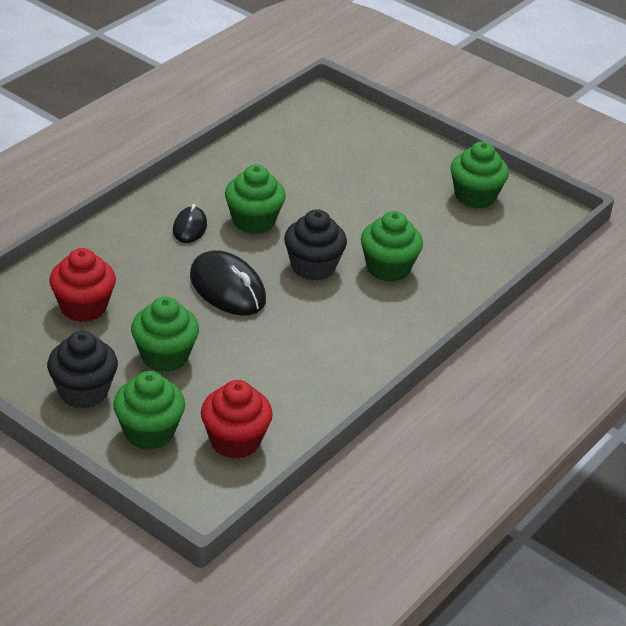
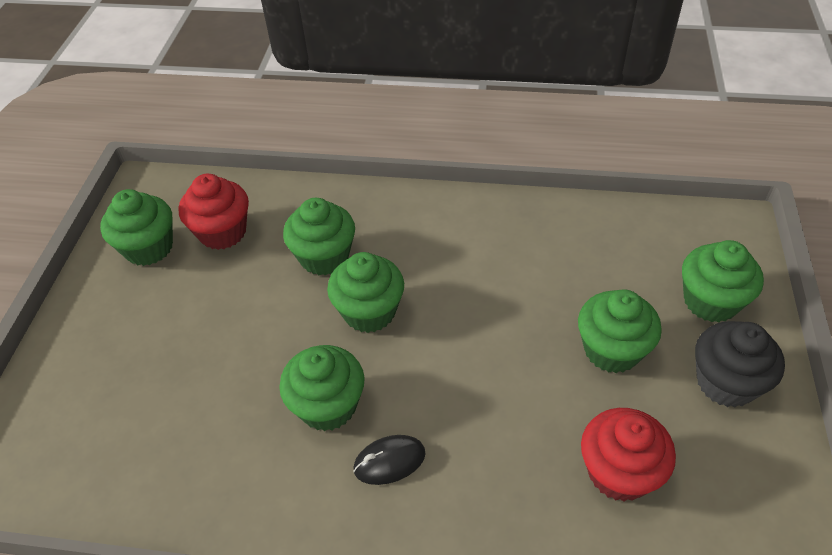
camera: 115 degrees left, 10 degrees up
black mouse [190,250,266,315] -> none
red cupcake [201,380,273,459] -> red cupcake moved to [179,173,249,250]
black cupcake [284,209,347,281] -> green cupcake [327,252,404,333]

